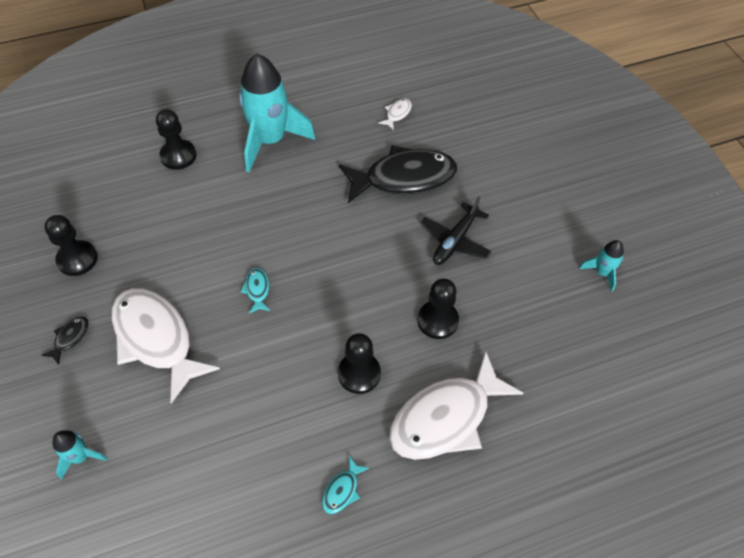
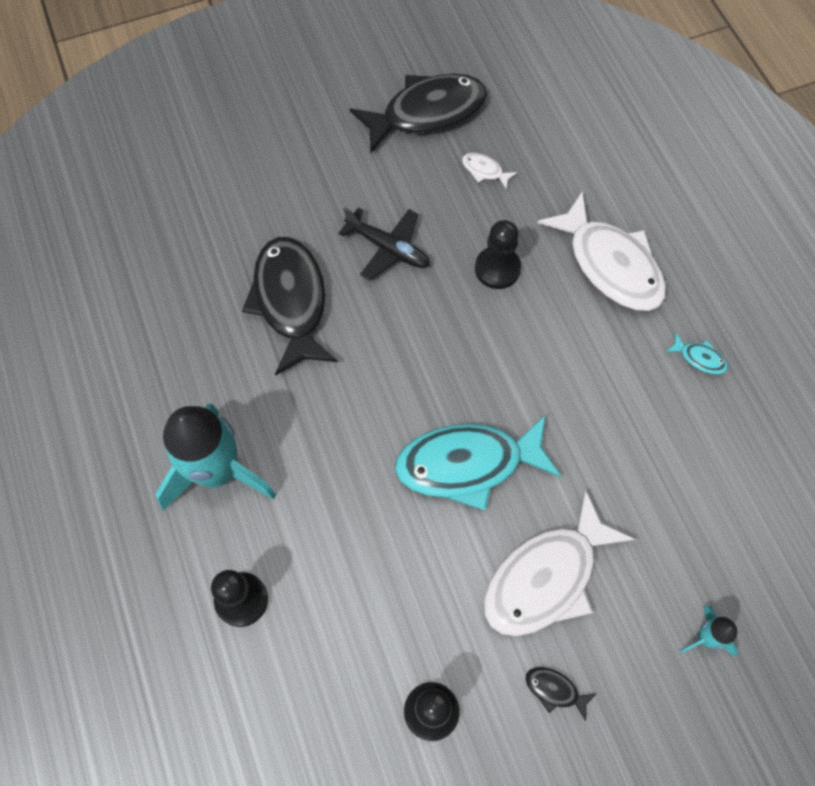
camera: 90 degrees left, 10 degrees up
turquoise fish [240,268,270,313] -> turquoise fish [395,414,561,511], size x2.50
black pawn [338,333,381,394] -> none
white fish [378,98,412,130] -> white fish moved to [462,153,517,189]
turquoise rocket [579,240,624,292] -> black fish [350,73,487,153]

